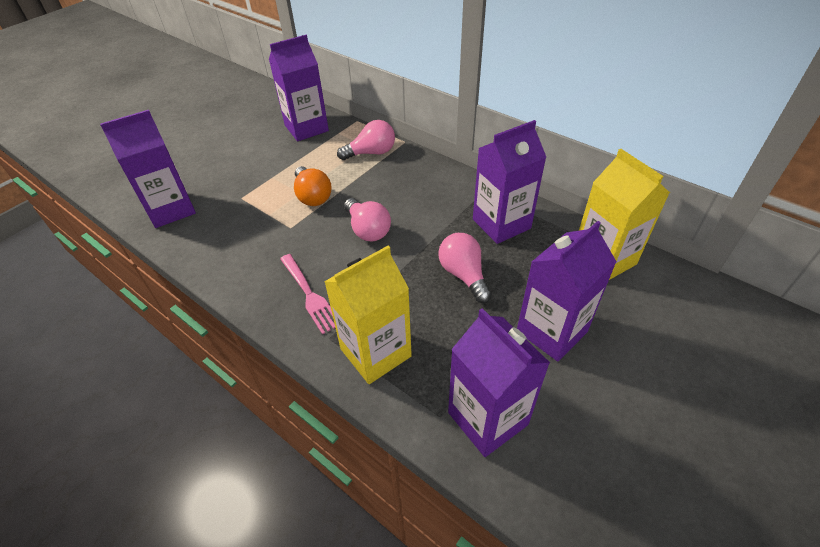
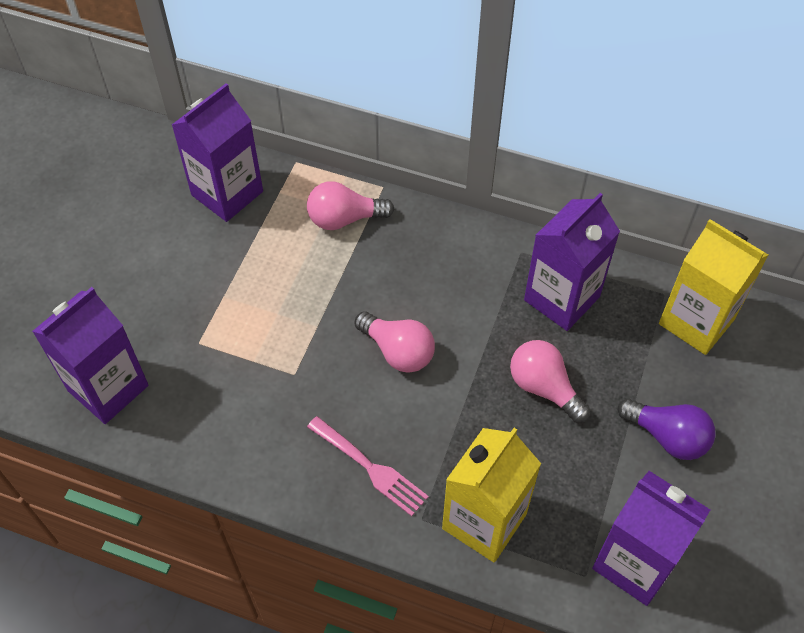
camera: 20 degrees left, 10 degrees up
orange light bulb [294,166,332,206] -> none
pink light bulb [337,120,395,160] -> pink light bulb turned 150 degrees counterclockwise [307,181,394,230]
purple carton [517,221,617,361] -> purple light bulb [618,399,715,460]

